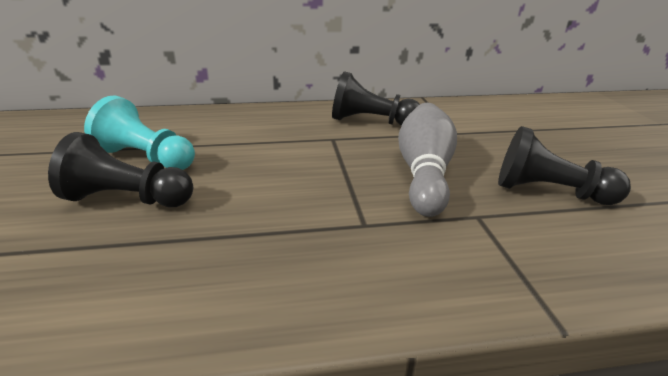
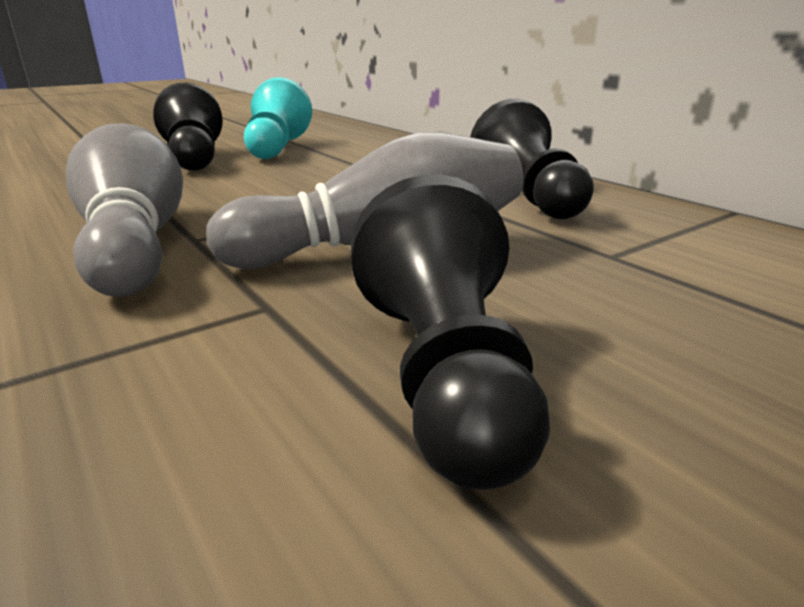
camera: 65 degrees right, 5 degrees down
none -> grey bowling pin [66,123,183,297]

